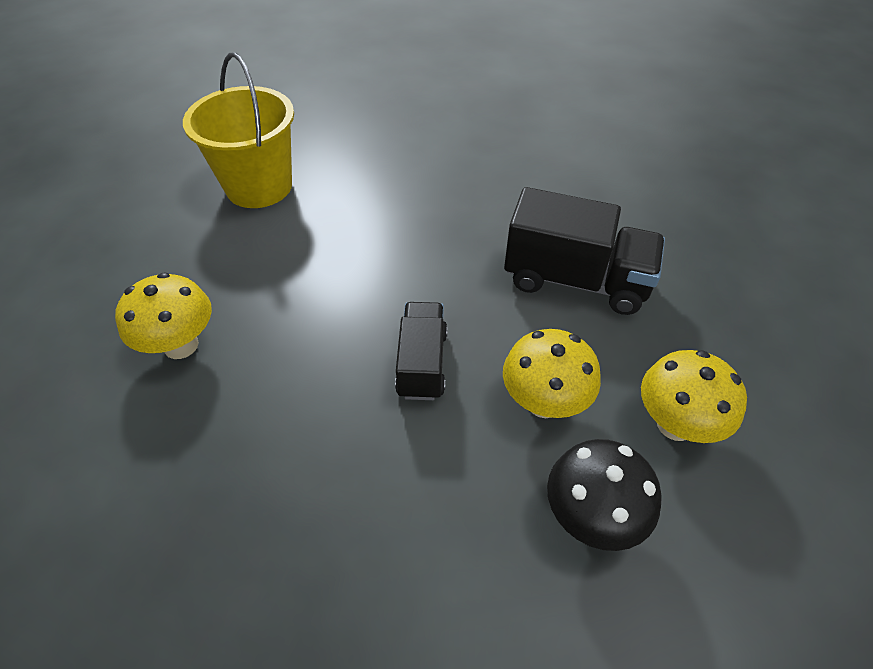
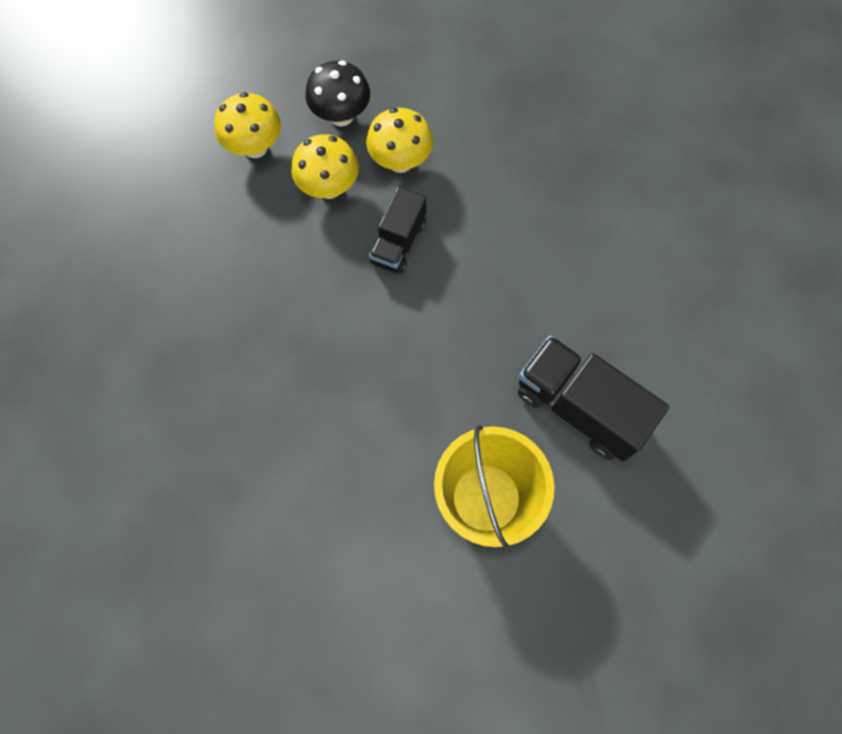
camera: 160 degrees left, 20 degrees up
yellow mushroom [115,272,212,359] -> yellow mushroom moved to [366,108,433,173]
black truck [504,187,665,315] -> black truck moved to [518,336,669,461]

